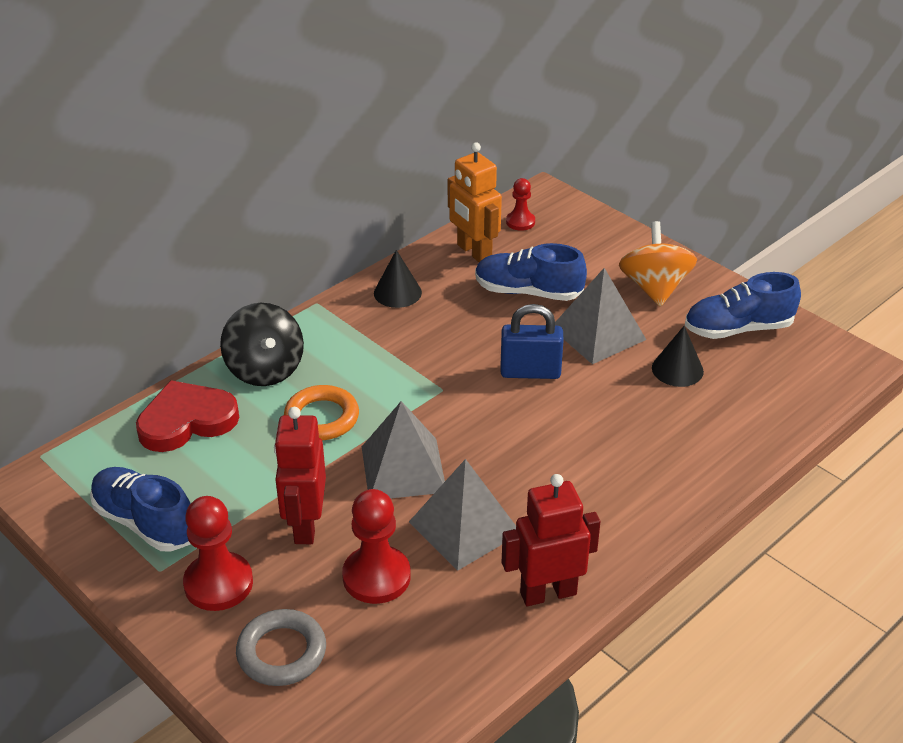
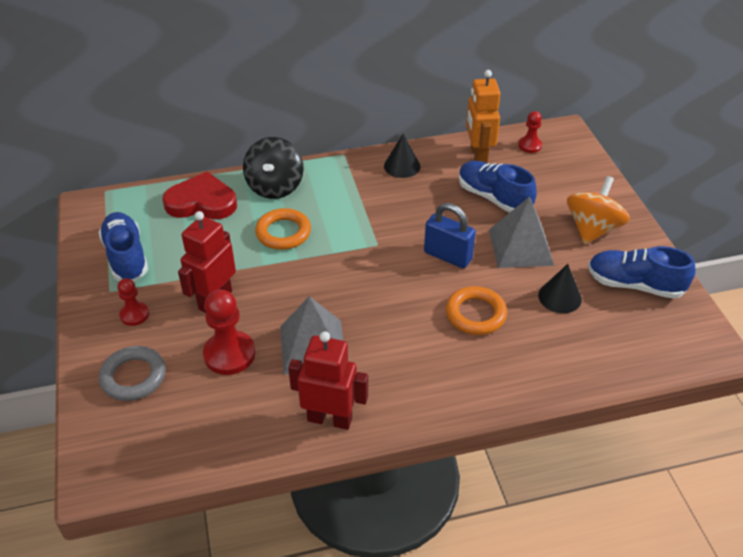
camera: 30 degrees right, 5 degrees up
red pawn [183,496,253,611] -> red pawn [117,278,149,326], size x0.58
grey pyramid [362,401,445,499] -> none
none -> orange ring [446,286,507,335]

